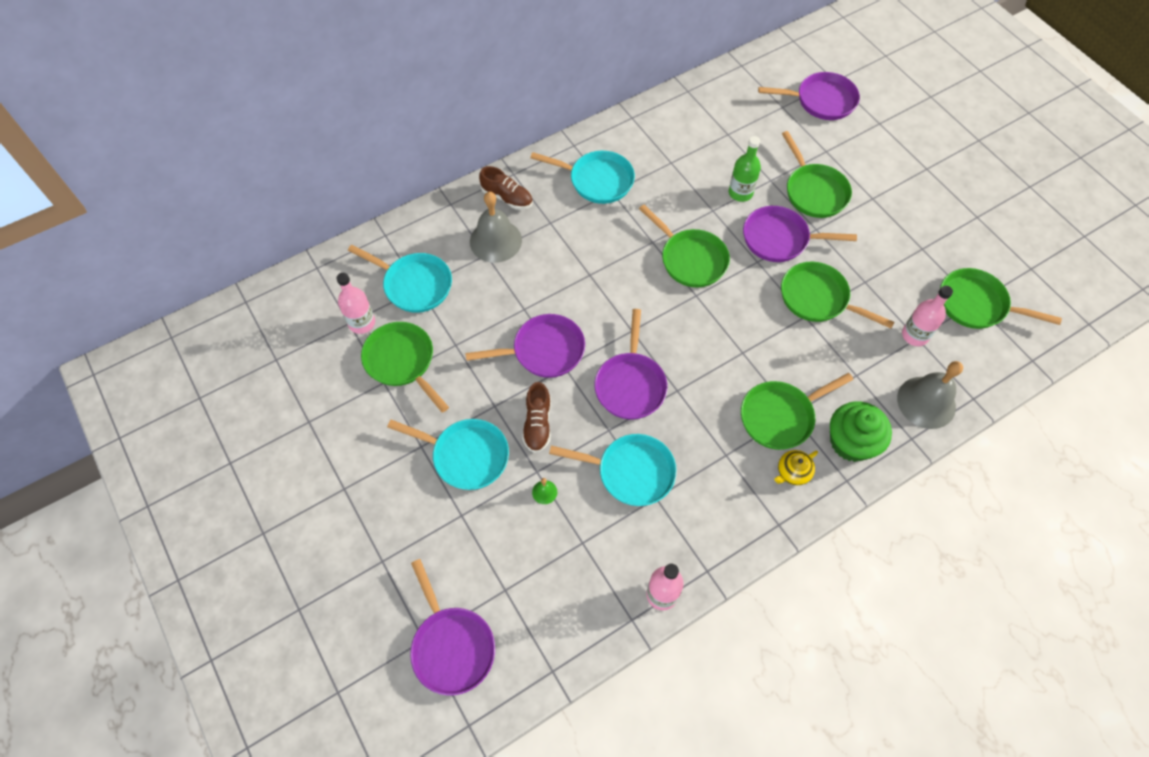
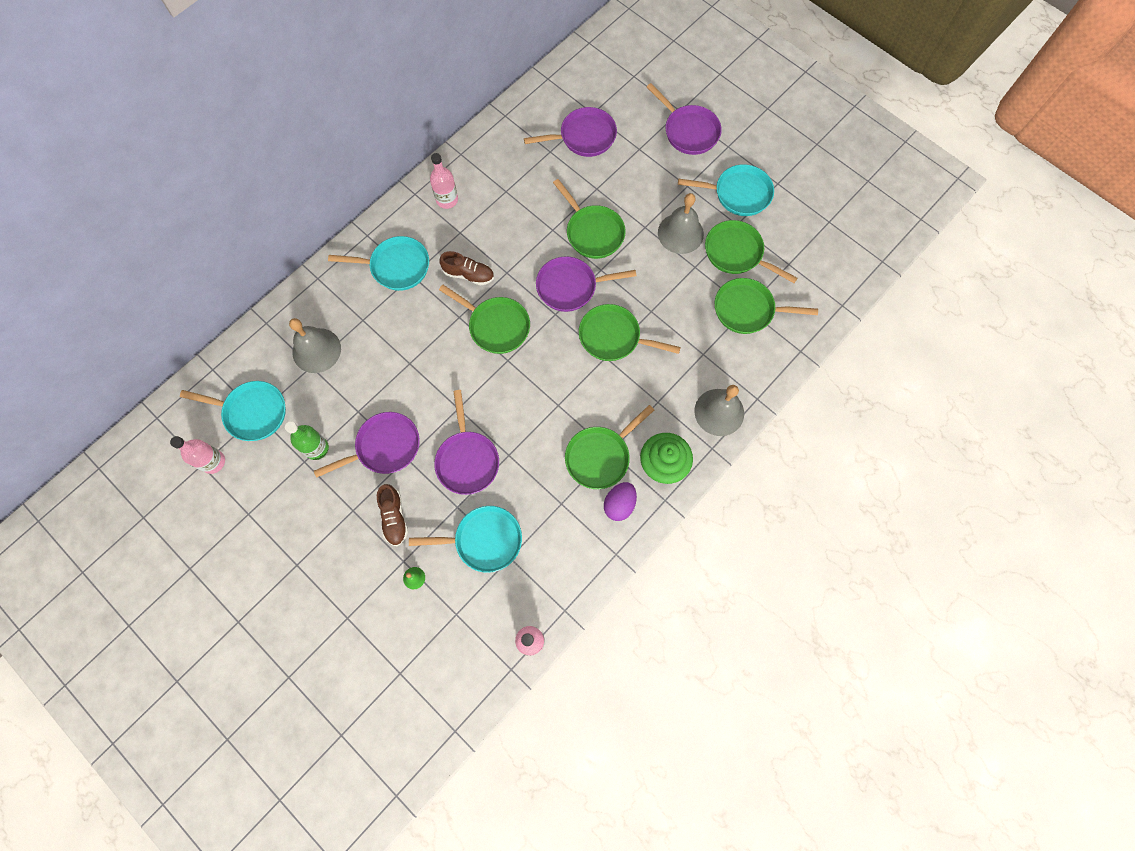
camera: 15 degrees left, 10 degrees up
green pan [361,322,449,413] -> green pan moved to [705,220,798,283]
turquoise pan [387,419,509,490] -> turquoise pan moved to [678,164,774,216]
purple pan [410,559,495,696] -> purple pan moved to [647,83,722,155]
brown shoe [479,166,533,210] -> brown shoe moved to [439,251,494,285]
green bottle [729,136,761,202] -> green bottle moved to [285,421,329,460]
yellow teapot [774,450,818,485] -> purple egg [604,482,637,521]
pink bottle [902,286,953,346] -> pink bottle moved to [430,153,458,209]
none -> grey bell [658,193,704,254]

